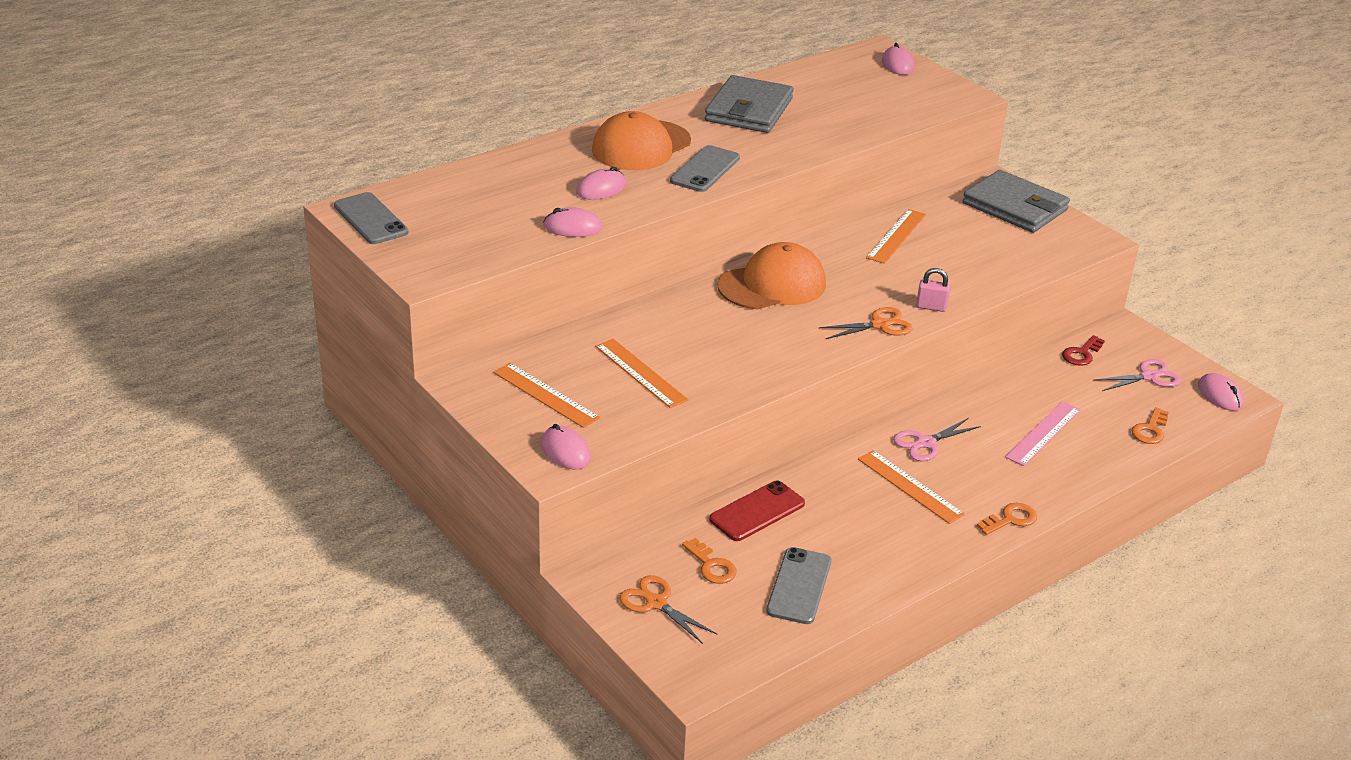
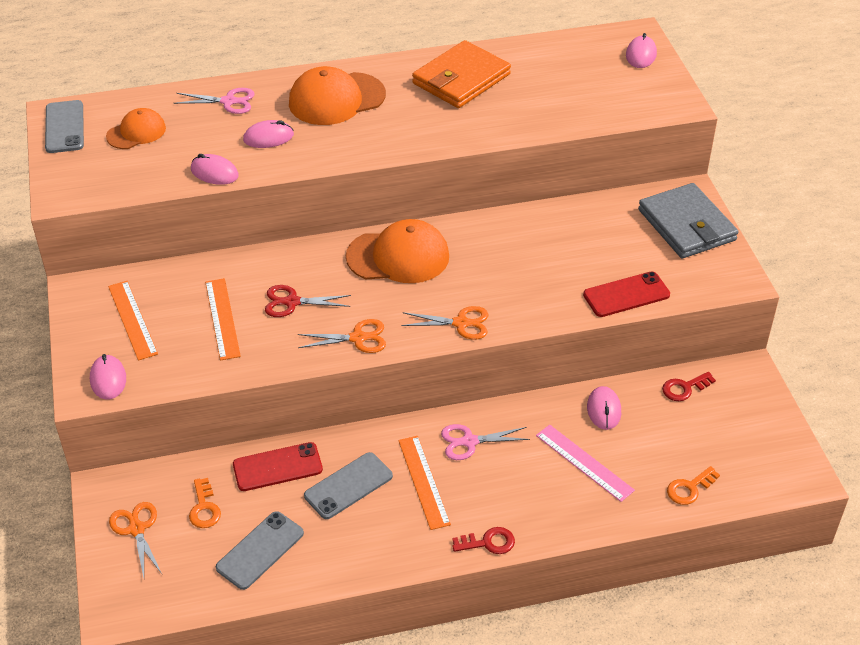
camera: 25 degrees right, 10 degrees up
grey phone [670,145,740,192] -> grey phone moved to [304,452,393,519]
grey wallet [705,75,794,133] -> orange wallet [412,40,511,108]
orange ruler [866,209,926,264] -> none
pink padlock [916,268,950,312] -> none
orange key [977,503,1037,535] -> red key [452,527,515,554]
pink ruler [1005,401,1081,466] -> pink ruler turned 75 degrees clockwise [536,425,635,502]
pink scissors [1093,359,1181,391] -> pink scissors moved to [174,88,255,114]
pink mouse [1198,373,1244,411] -> pink mouse moved to [587,386,621,430]
none -> orange cap [106,108,166,149]
none -> red scissors [265,285,351,317]
none -> orange scissors [298,319,386,353]
none -> red phone [583,271,670,317]

